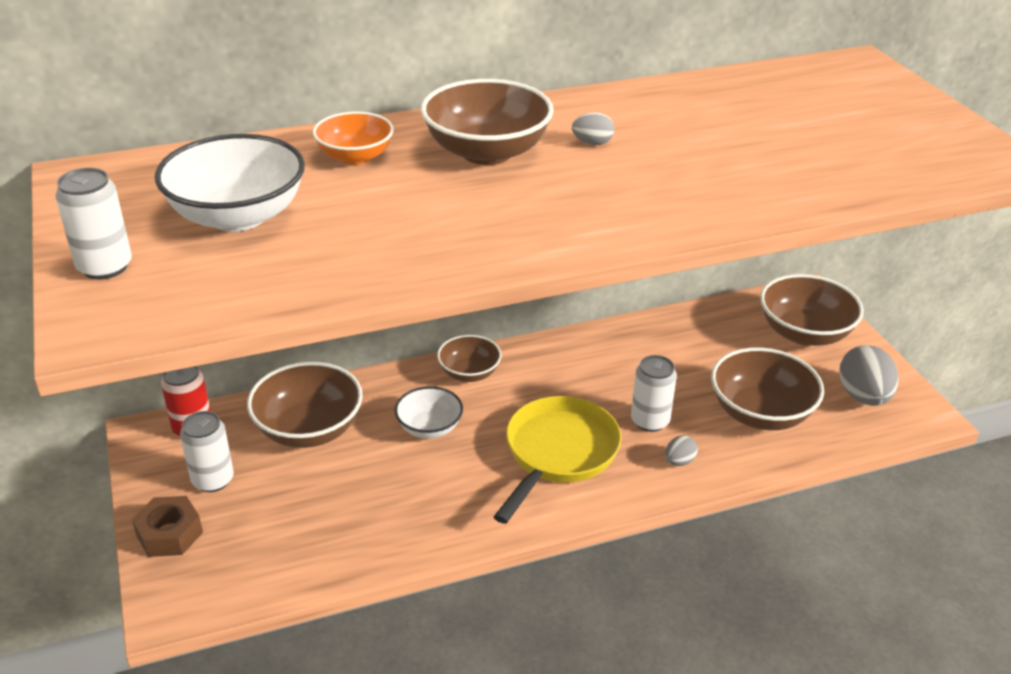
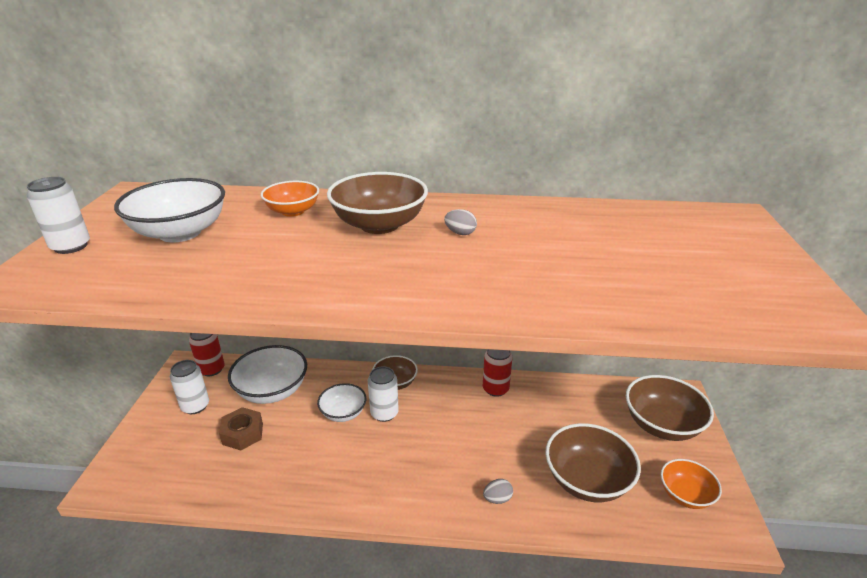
camera: 25 degrees right, 5 degrees down
brown nut [132,496,203,557] -> brown nut moved to [219,407,263,450]
brown bowl [247,362,363,448] -> white bowl [228,345,307,404]
yellow pan [494,396,621,524] -> none
white can [631,355,677,432] -> white can moved to [368,366,399,422]
grey egg [839,345,899,406] -> orange bowl [661,459,722,509]
none -> red can [483,349,512,397]

